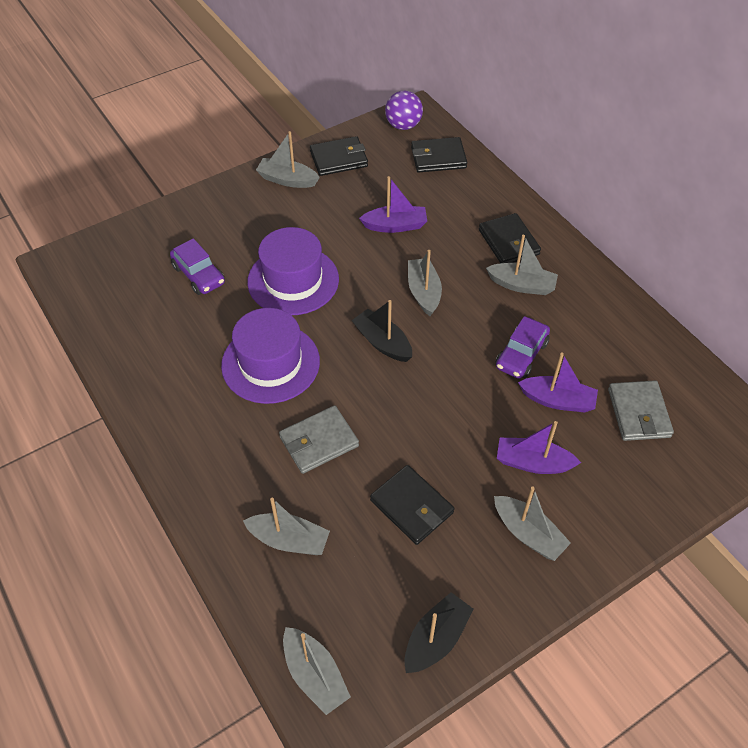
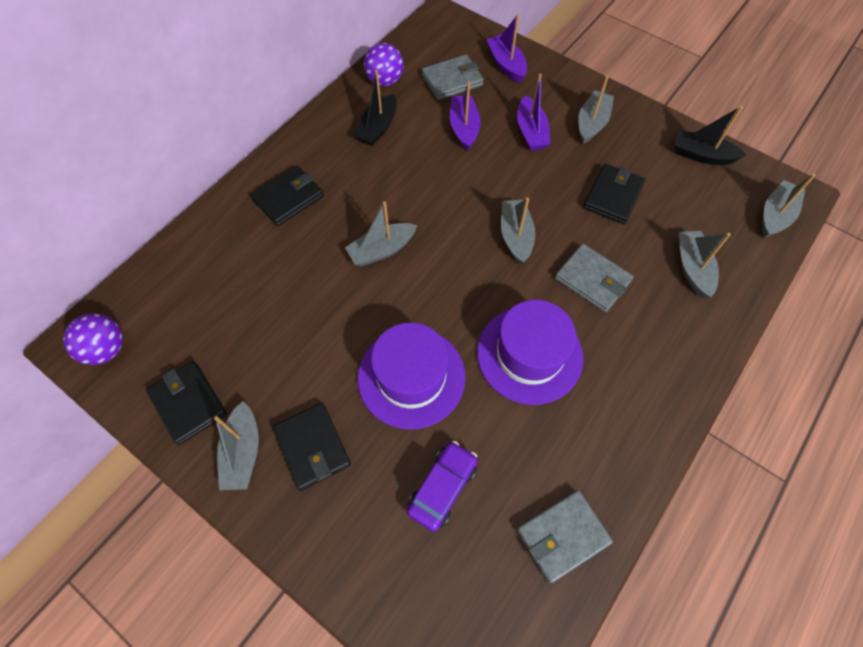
camera: 110 degrees left, 10 degrees up
black boat [352,300,412,362] -> black boat moved to [353,70,397,146]
purple boat [359,176,427,233] -> purple boat moved to [487,14,527,83]
black wallet [411,137,467,172] -> black wallet moved to [273,403,351,491]
grey boat [486,235,558,295] -> grey boat moved to [501,198,535,264]
purple car [495,316,550,379] -> none
none -> purple ball [364,43,404,86]
none -> grey wallet [517,490,613,583]

